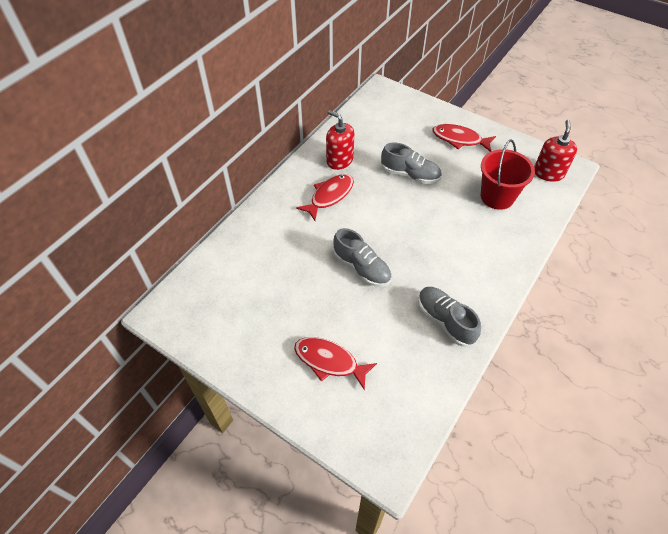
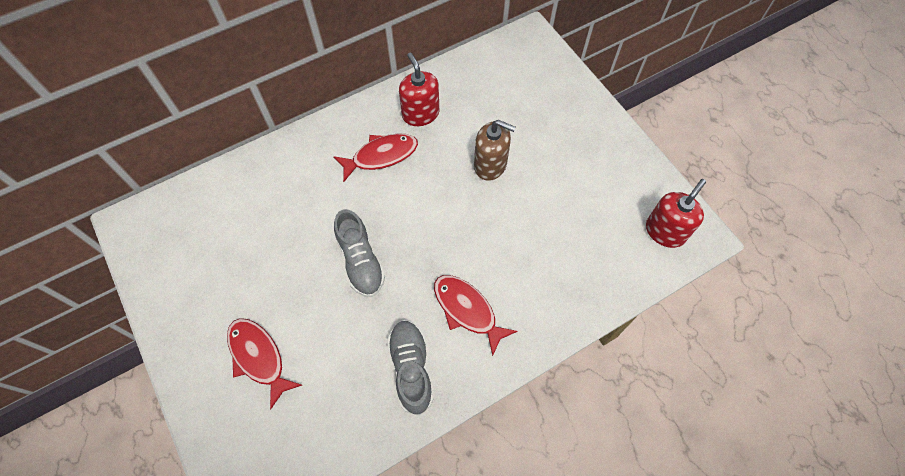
camera: 25 degrees right, 10 degrees up
grey shoe [381,143,442,184] -> brown soap dispenser [474,120,516,181]
red fish [433,124,496,152] -> red fish moved to [434,275,518,356]
red bucket [481,140,535,210] -> none

